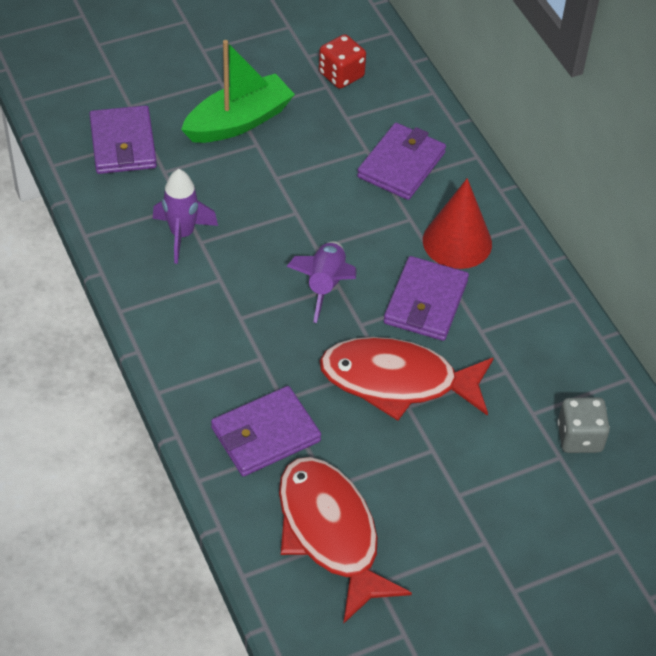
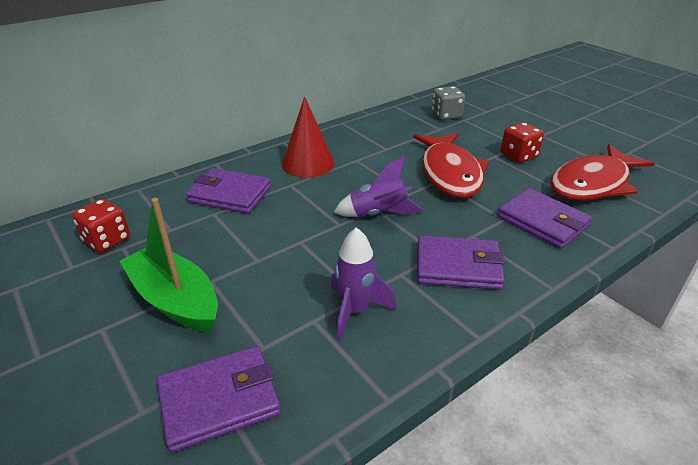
camera: 100 degrees left, 15 degrees down
purple wallet [384,256,469,341] -> purple wallet moved to [417,235,505,290]
none -> red dice [501,122,544,163]

